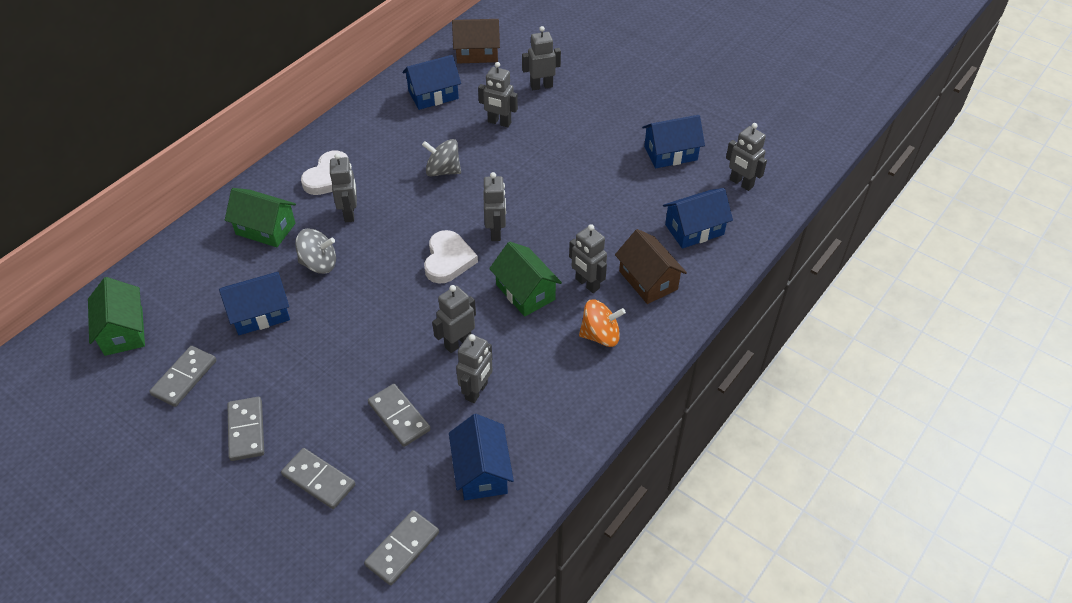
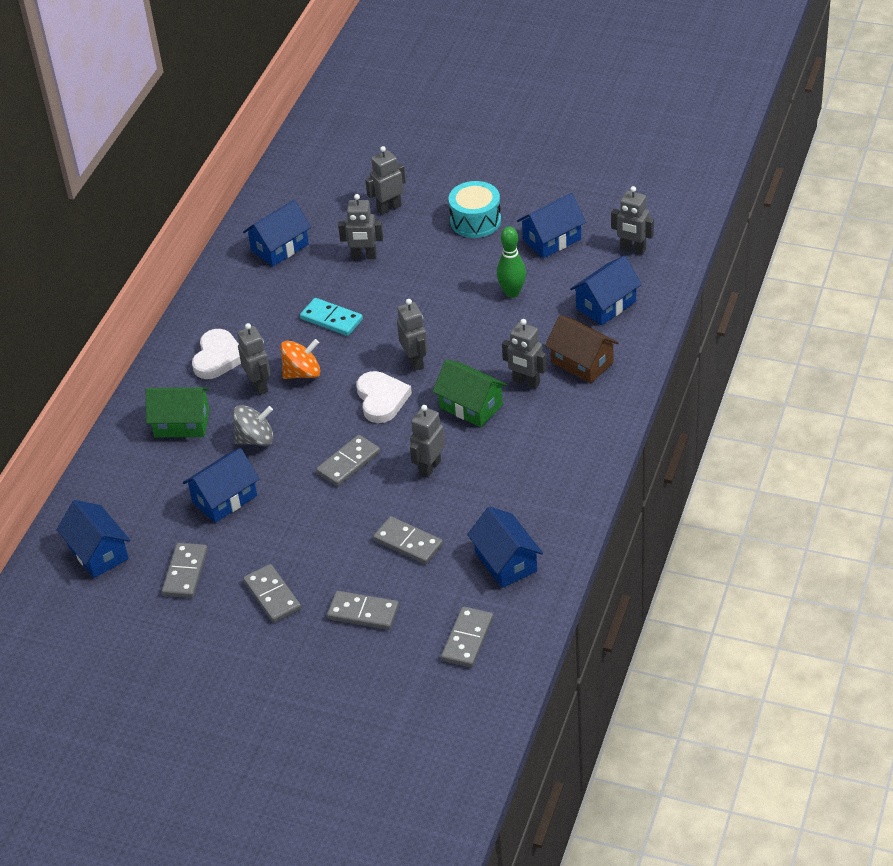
camera: 15 degrees left, 5 degrees down
green house [88,277,145,356] -> blue house [56,500,130,578]
grey spinning top [422,139,461,177] -> turquoise domino [300,298,363,336]
brown house [452,19,500,63] -> none
grey robot [456,334,493,403] -> none
orange spinning top [579,300,626,347] -> orange spinning top moved to [280,339,321,379]
none -> grey domino [316,435,380,486]
none -> turquoise drum [448,181,501,238]
none -> green bowling pin [497,226,526,298]

